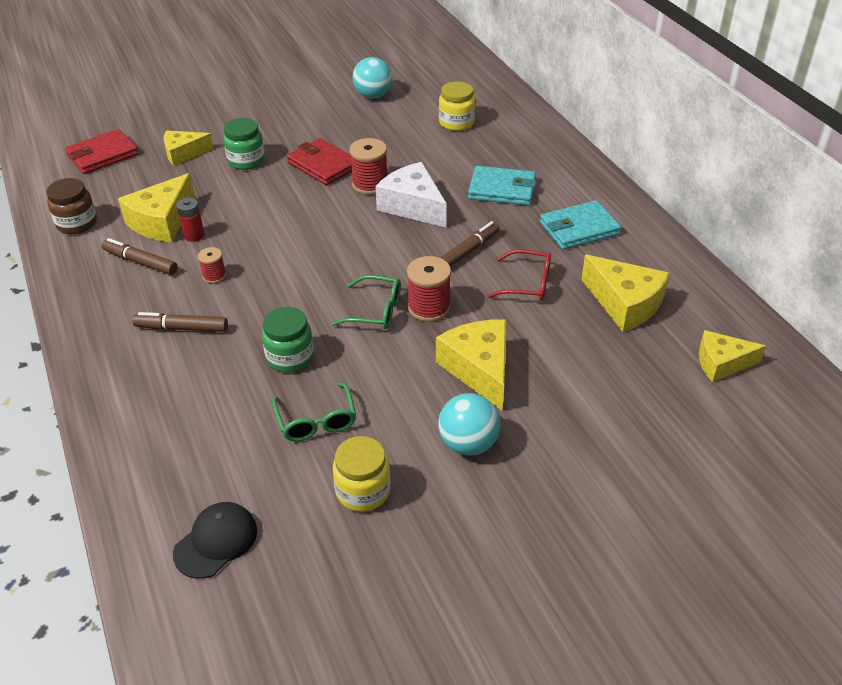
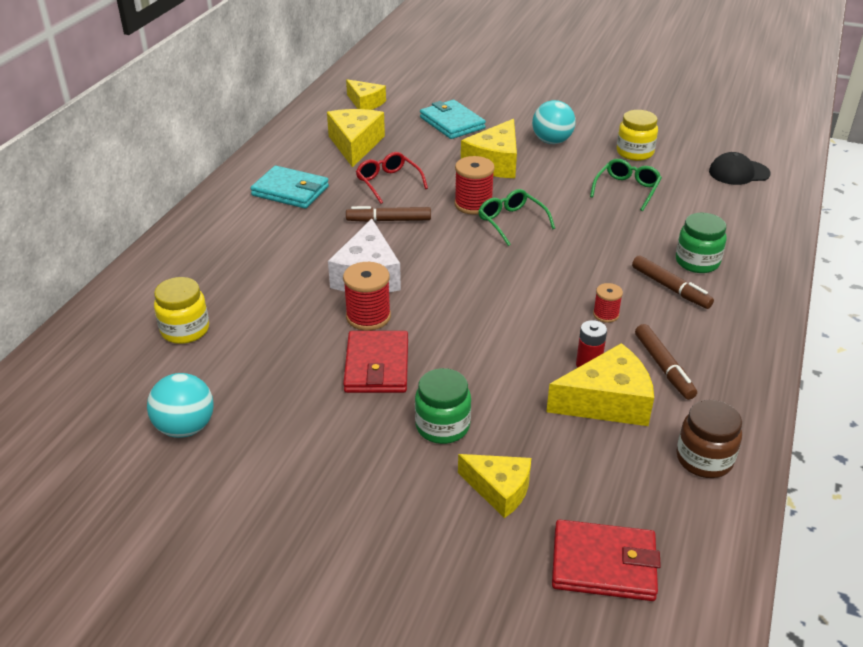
camera: 135 degrees left, 5 degrees down
green jar [262,307,314,373] -> green jar moved to [676,213,726,273]
turquoise wallet [468,166,536,206] -> turquoise wallet moved to [420,100,486,139]

